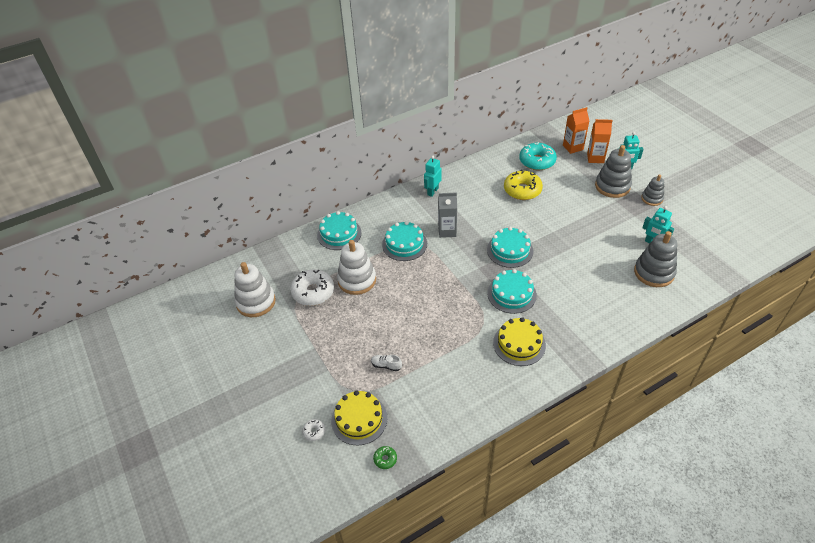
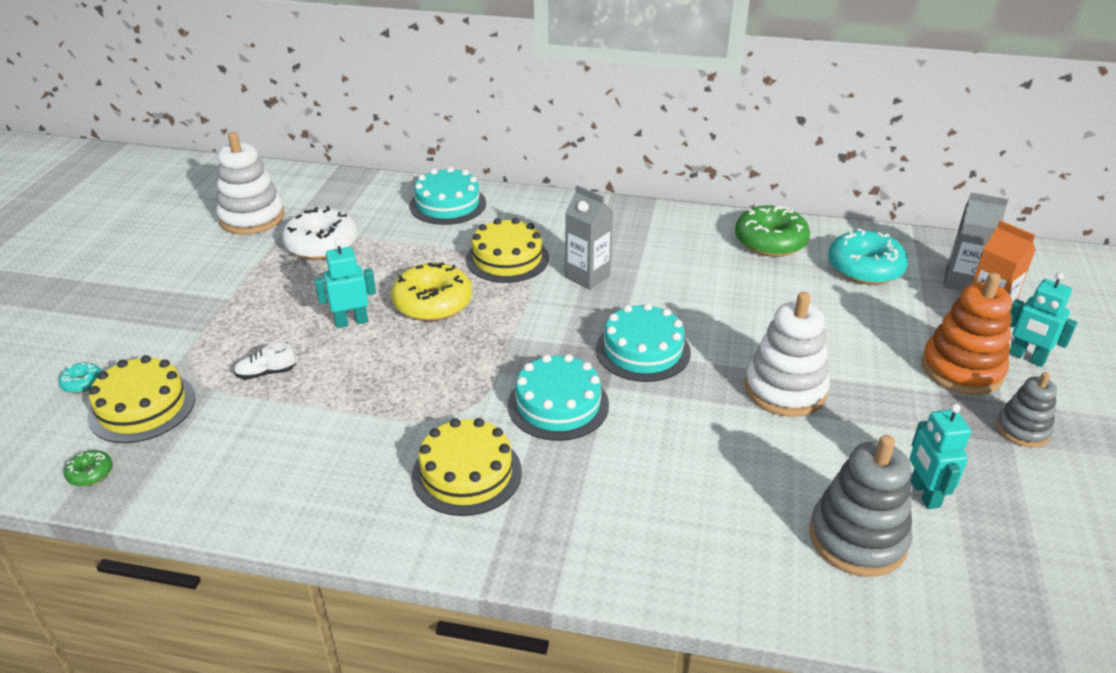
camera: 40 degrees right, 10 degrees down
white donut [302,419,325,441] -> turquoise donut [59,362,101,393]
white stacking toy [337,240,376,295] -> white stacking toy moved to [745,292,830,417]
white shoe [371,355,402,371] -> white shoe turned 75 degrees counterclockwise [234,343,295,380]
turquoise cake [382,221,427,261] -> yellow cake [466,218,549,283]
turquoise robot [424,156,442,197] -> turquoise robot moved to [314,239,376,328]
yellow donut [504,170,543,200] -> yellow donut moved to [391,262,472,321]
orange carton [563,107,589,154] -> grey carton [944,193,1008,291]
grey stacking toy [595,145,632,198] -> orange stacking toy [922,273,1012,395]
none -> green donut [735,206,810,257]

